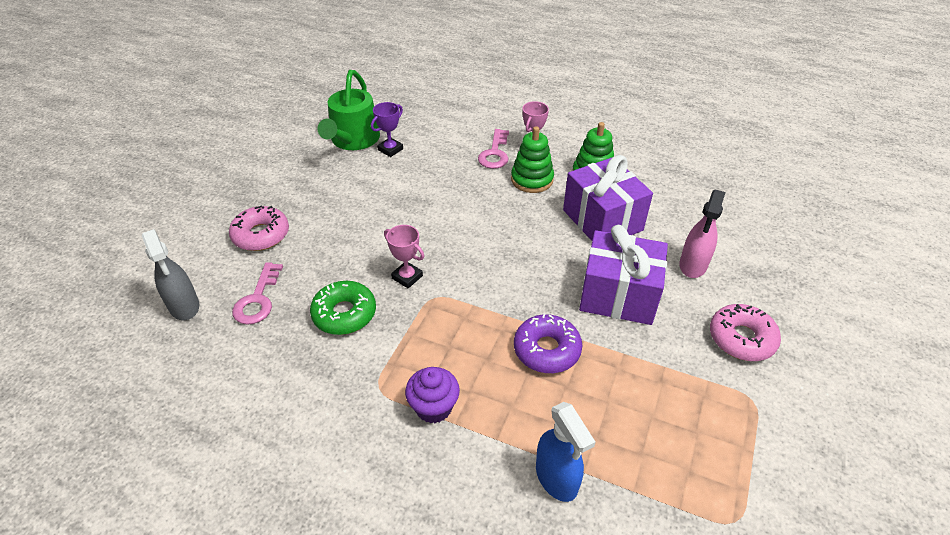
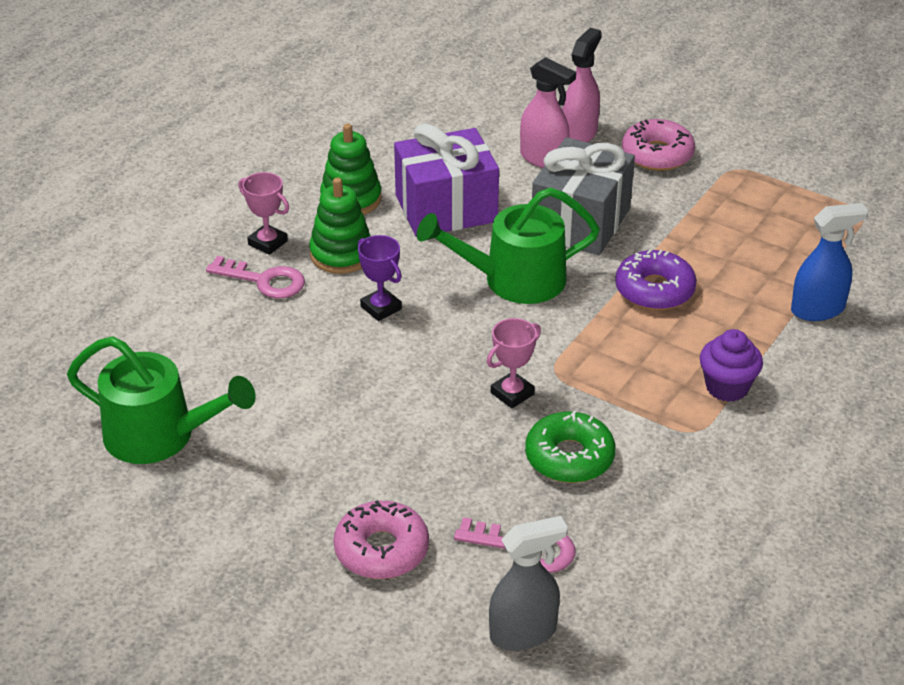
camera: 80 degrees left, 5 degrees down
purple trophy [371,102,403,157] -> purple trophy moved to [358,235,402,321]
purple gift [579,225,668,325] -> grey gift [532,137,635,255]
none -> green watering can [417,187,600,304]
none -> pink spray bottle [562,28,602,143]

